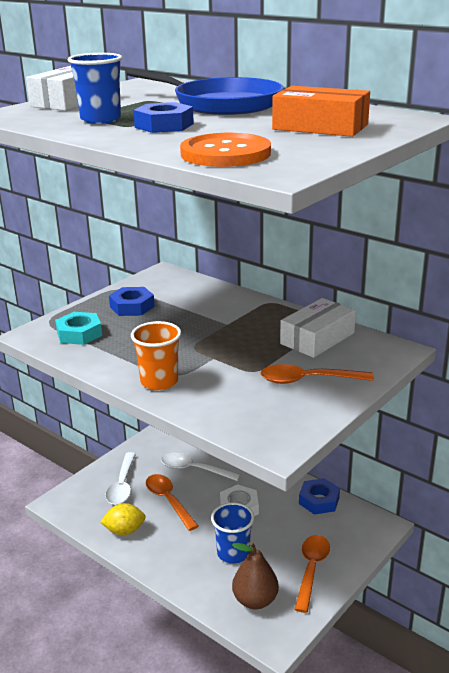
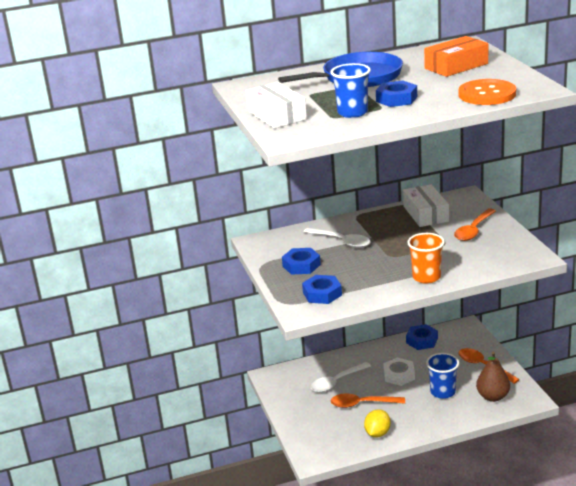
camera: 55 degrees left, 0 degrees up
turquoise nut [55,312,102,345] -> blue nut [302,275,342,304]
white spoon [106,452,136,505] -> white spoon moved to [304,228,370,248]

